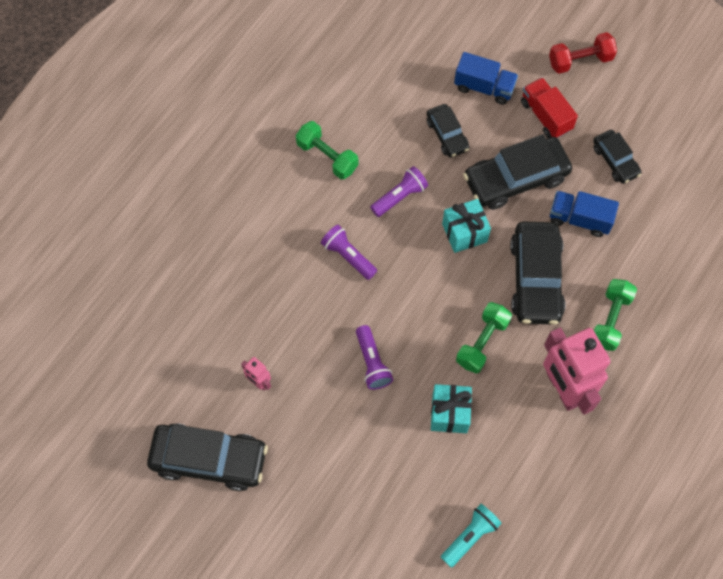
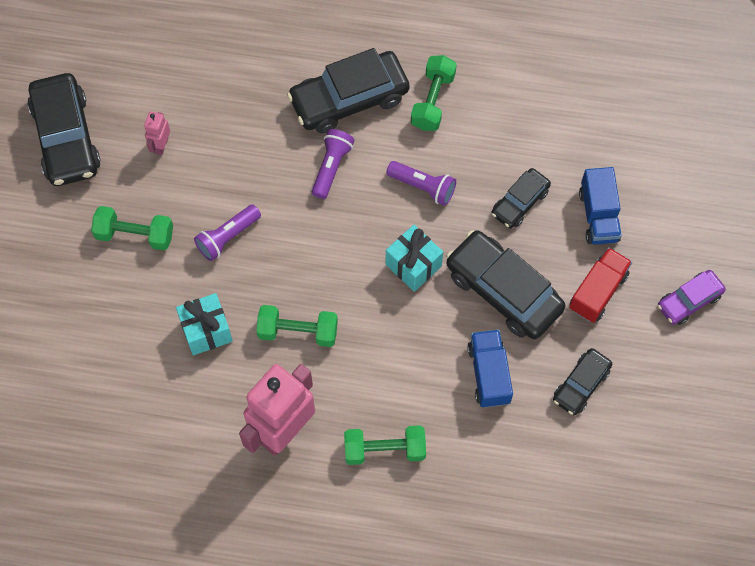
camera: 65 degrees right, 0 degrees up
turquoise flashlight [441,504,502,567] -> none
black car [510,221,566,325] -> black car moved to [287,48,410,133]
red dumbbell [549,32,617,74] -> purple car [658,270,726,325]
none -> green dumbbell [91,206,173,250]

